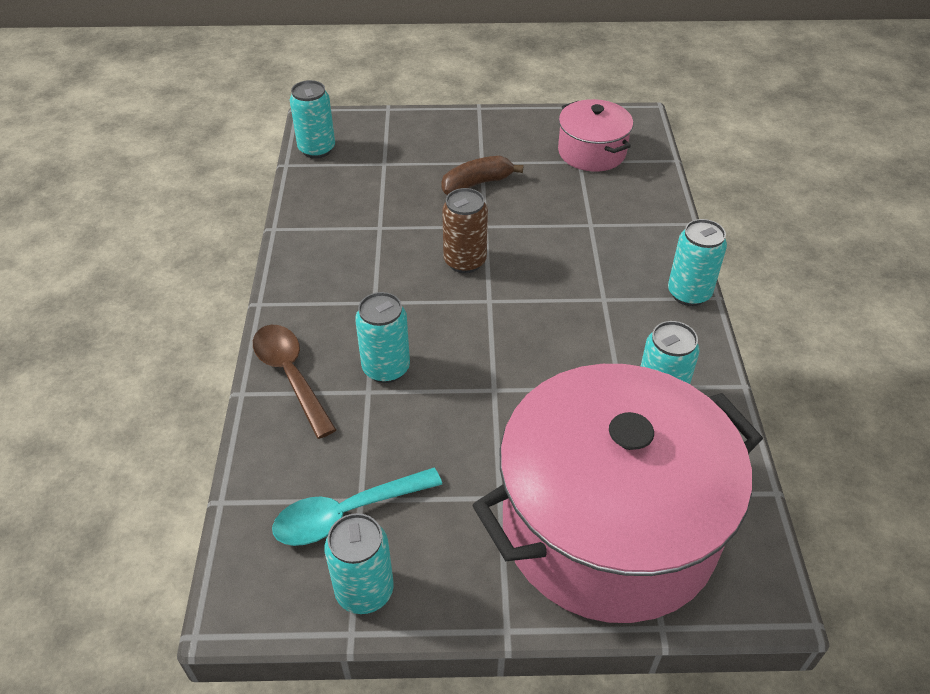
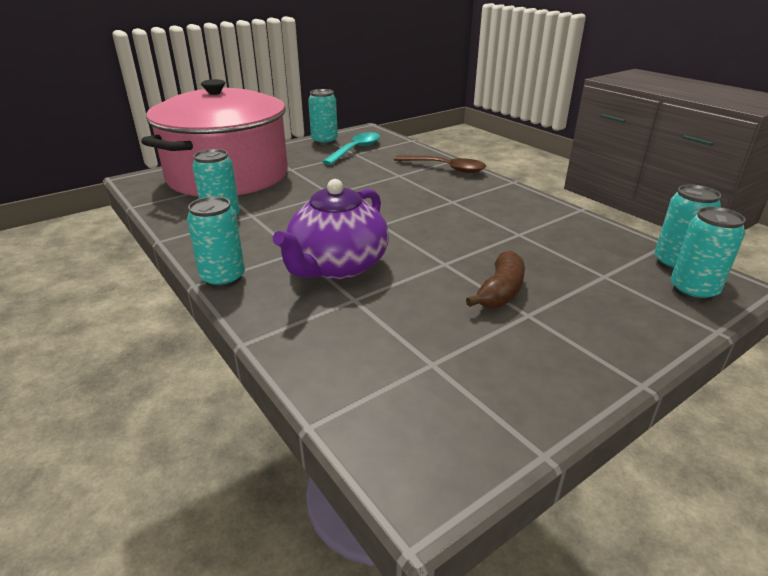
camera: 145 degrees right, 15 degrees down
turquoise can [355,292,410,383] -> turquoise can moved to [671,206,746,301]
brown can [442,188,488,273] -> none
pink pot [558,99,633,172] -> none
none -> purple teapot [273,179,389,280]

